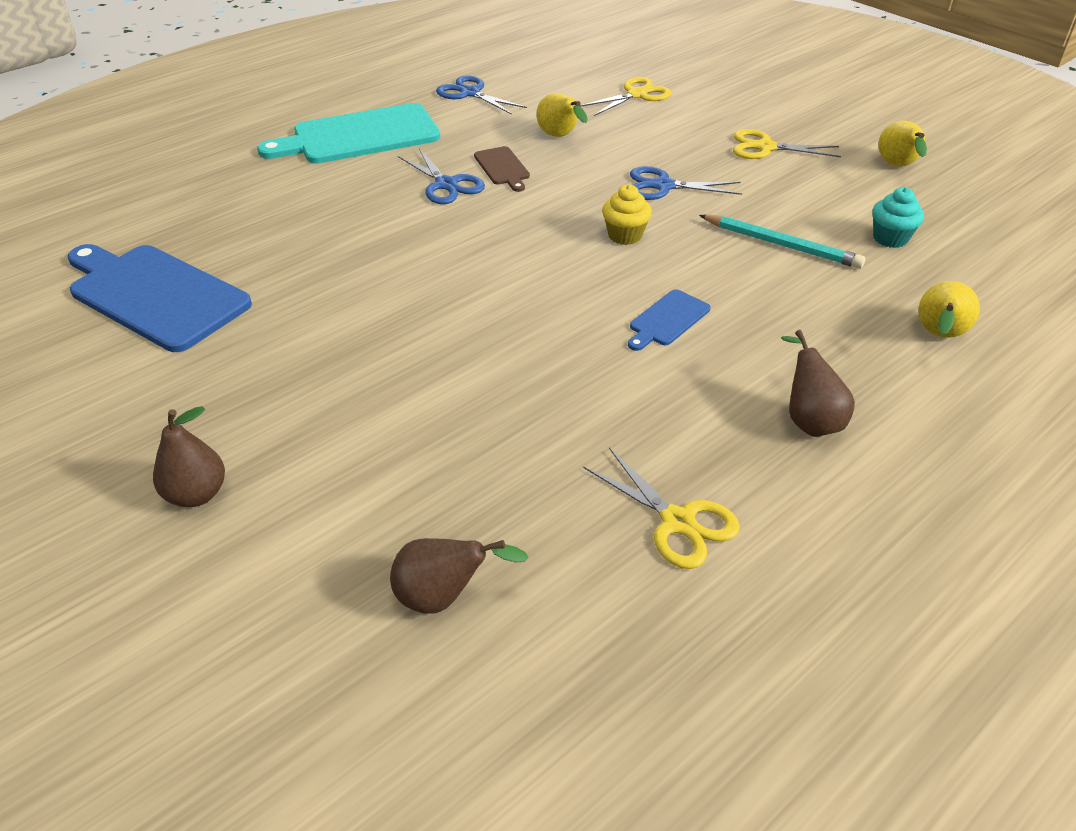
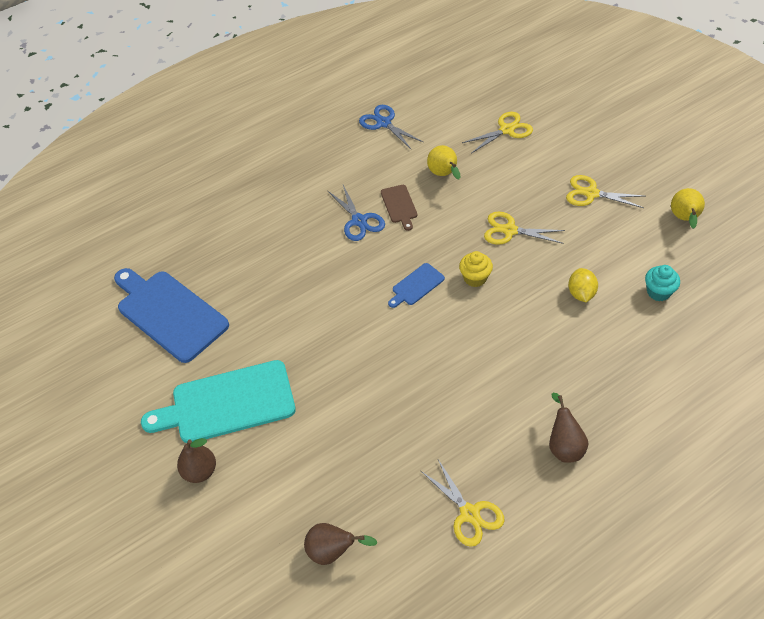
camera: 10 degrees right, 10 degrees up
turquoise cutting board [257,103,440,164] -> turquoise cutting board moved to [141,360,296,443]
blue cutting board [628,289,711,351] -> blue cutting board moved to [388,263,445,308]
blue scissors [630,166,742,200] -> yellow scissors [484,212,565,245]
turquoise pencil [699,215,865,269] -> yellow lemon [568,268,598,302]
yellow pear [918,281,980,338] -> none

